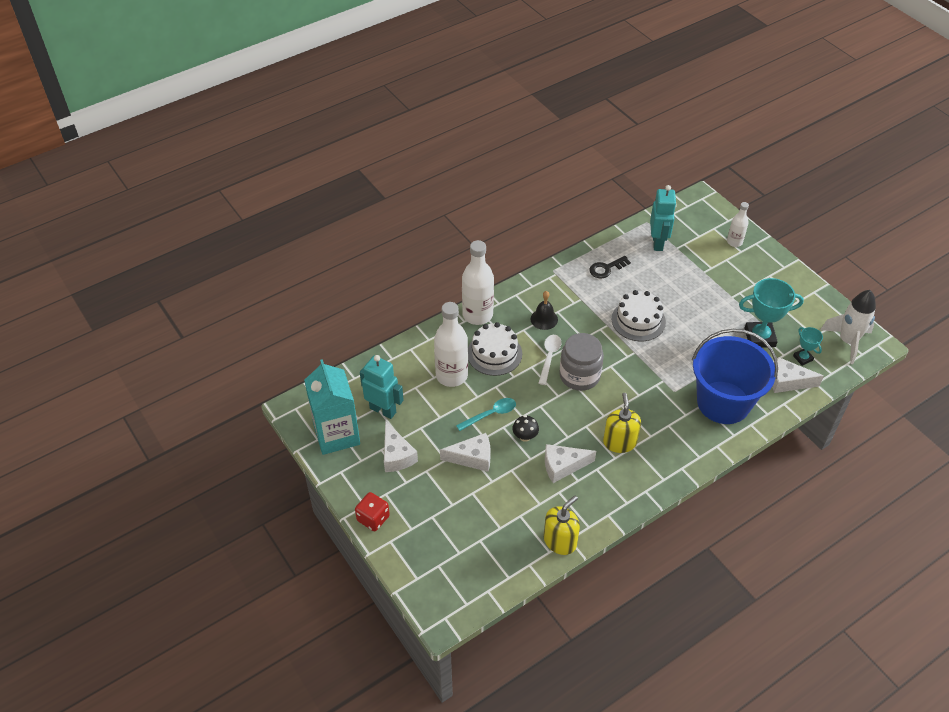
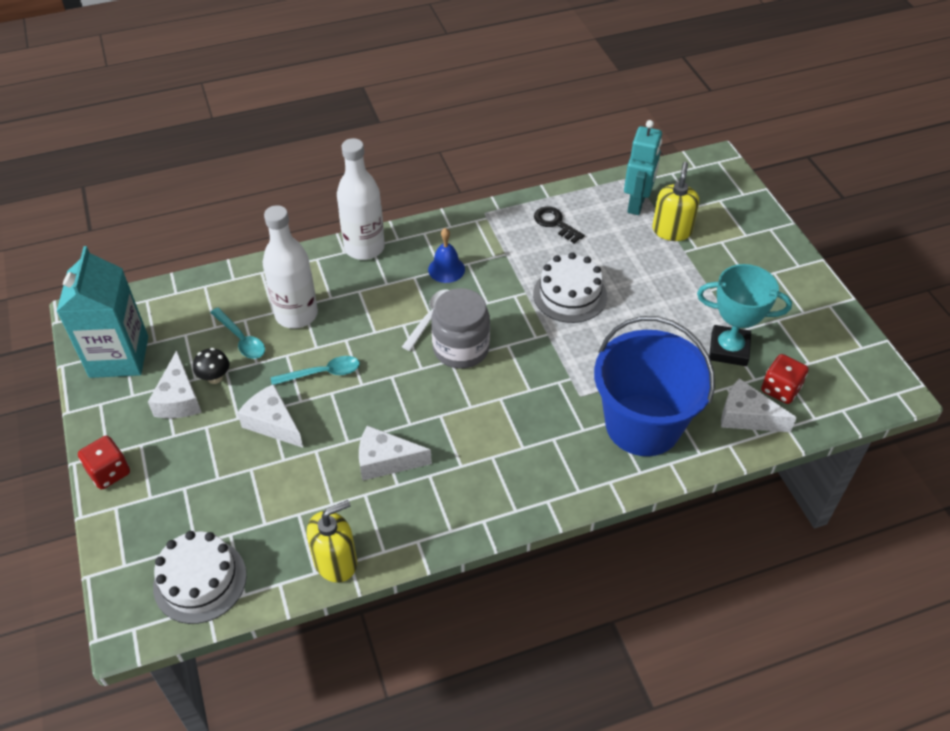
camera: 15 degrees right, 0 degrees up
turquoise robot [360,355,404,419] -> none
white cheese [440,433,491,472] -> white cheese turned 150 degrees counterclockwise [237,384,303,448]
white cake [468,322,522,376] -> white cake moved to [153,531,247,624]
black mushroom [512,415,539,442] -> black mushroom moved to [193,348,229,384]
black bell [531,291,558,330] -> blue bell [428,228,465,283]
black key [589,256,631,279] -> black key turned 60 degrees clockwise [534,206,585,243]
yellow soap dispenser [603,393,641,453] -> yellow soap dispenser moved to [652,162,699,241]
white bottle [727,202,749,247] -> none
turquoise trophy [793,327,823,366] -> red dice [761,354,809,404]
white rocket [820,290,876,364] -> none
none -> turquoise spoon [210,308,265,359]

